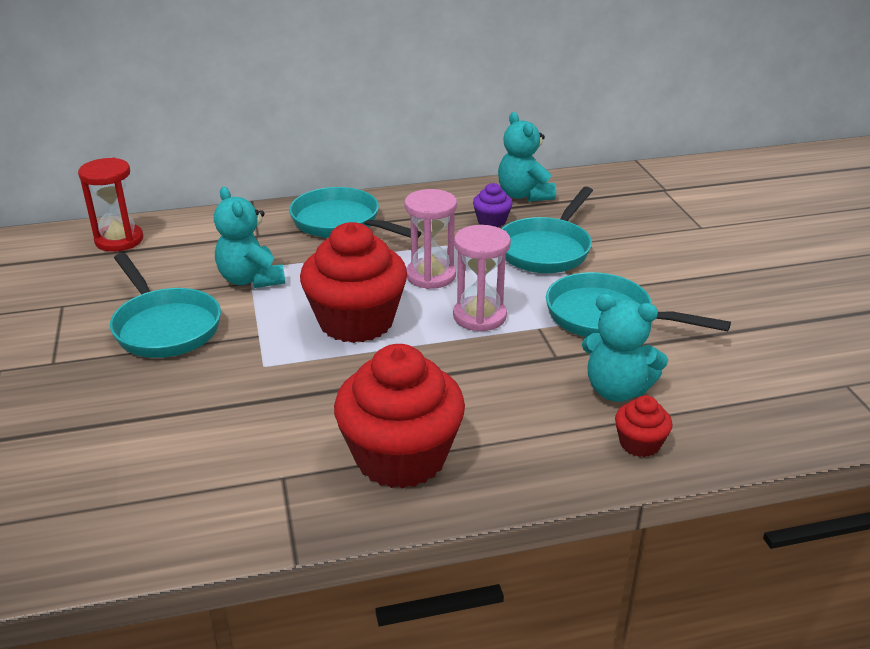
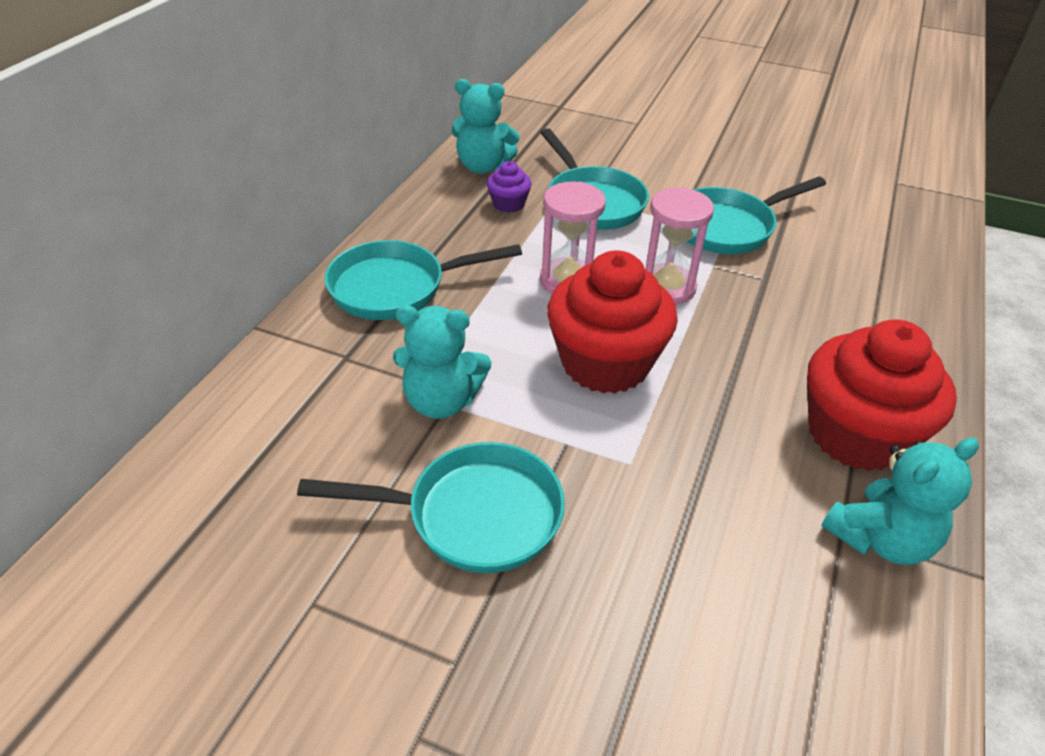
camera: 55 degrees left, 10 degrees up
red hourglass [78,158,143,252] -> none
turquoise teddy bear [582,294,668,402] -> turquoise teddy bear moved to [821,437,979,565]
red cupcake [615,395,672,457] -> none

